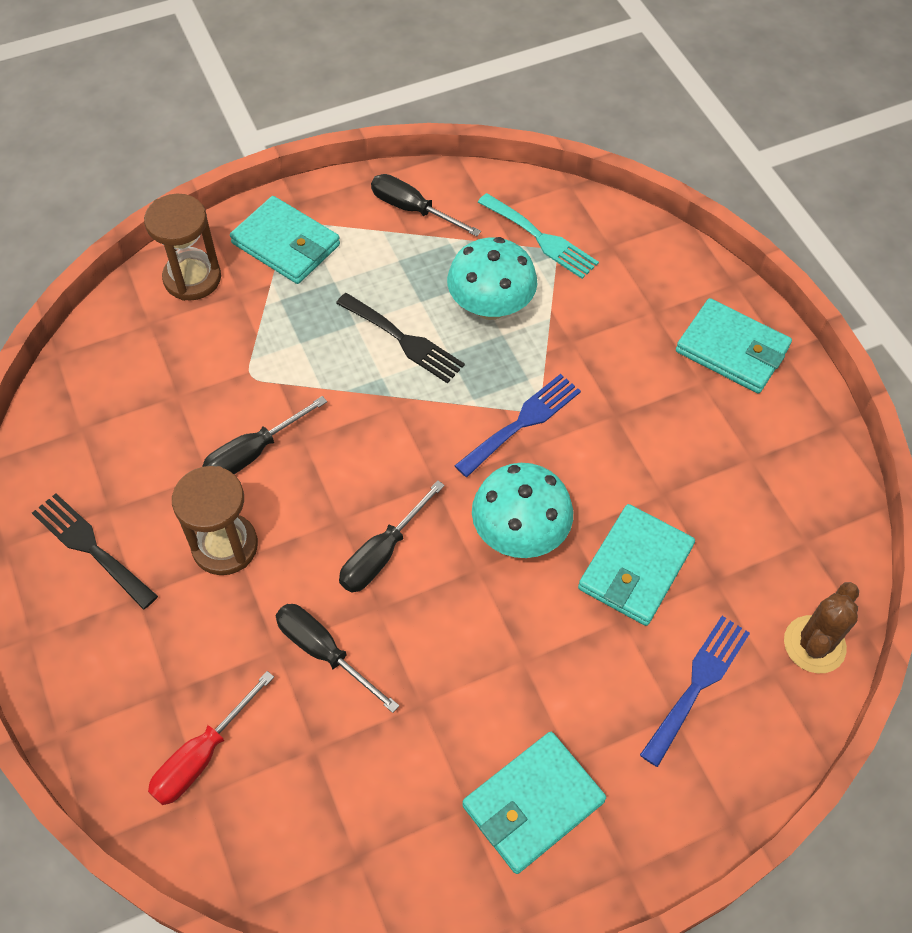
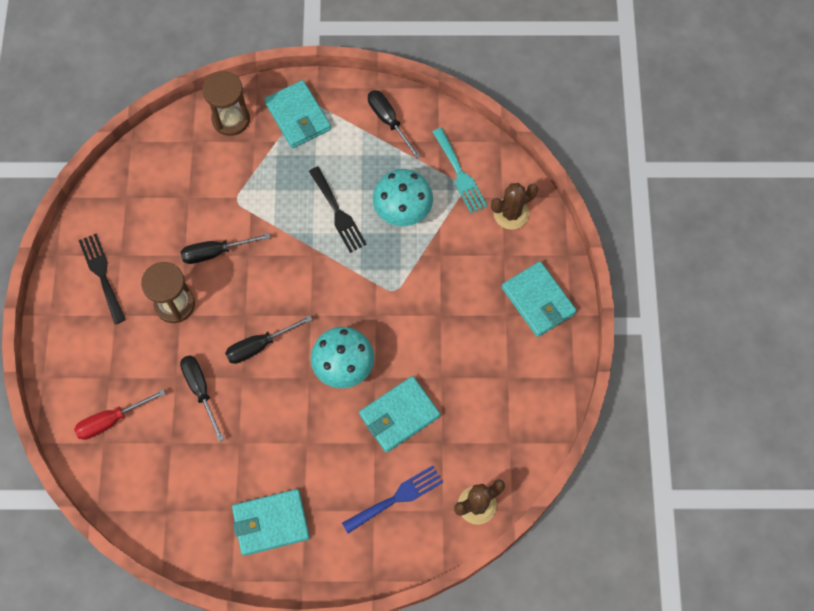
camera: 25 degrees right, 10 degrees up
blue fork [455,374,581,477] -> none
none -> brown cactus [491,183,538,230]

